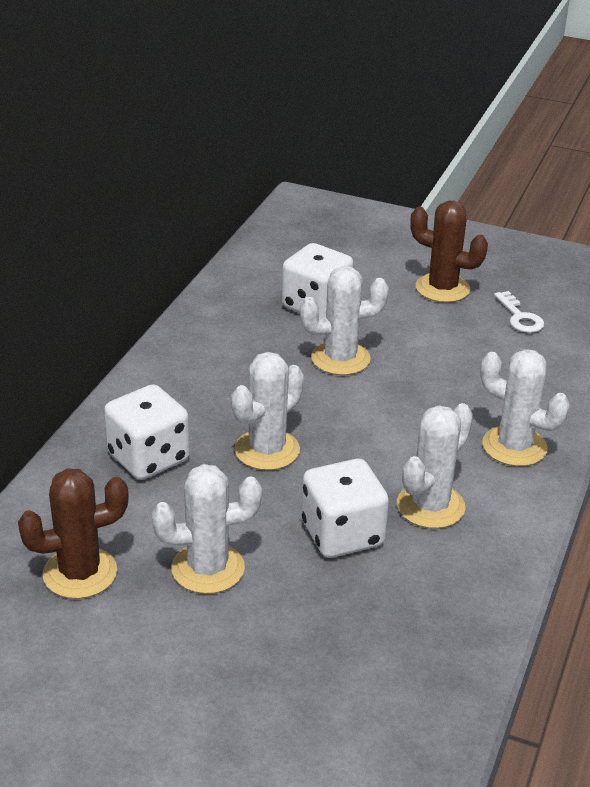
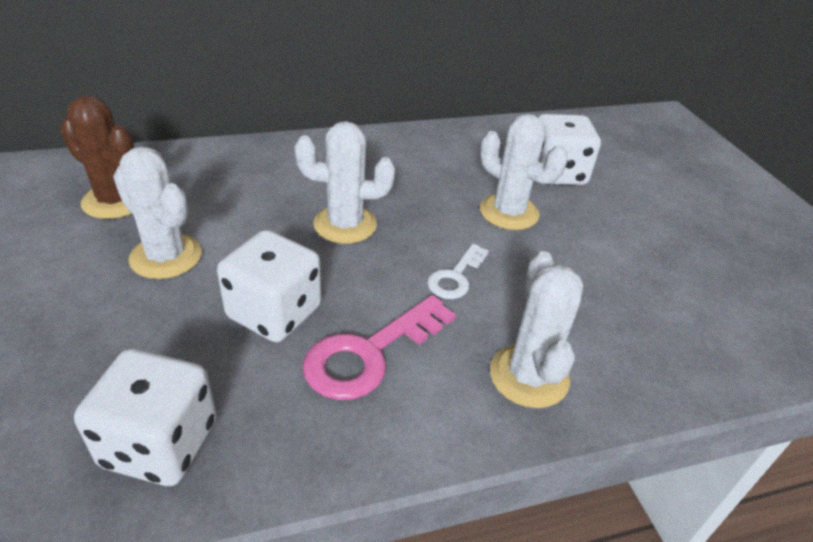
camera: 50 degrees right, 5 degrees up
white dice [104,384,190,480] -> white dice moved to [74,348,216,486]
white cactus [397,403,473,529] -> pink key [303,295,456,400]
brown cactus [410,201,488,303] -> none
white key [494,291,544,333] -> white key moved to [427,244,489,299]

